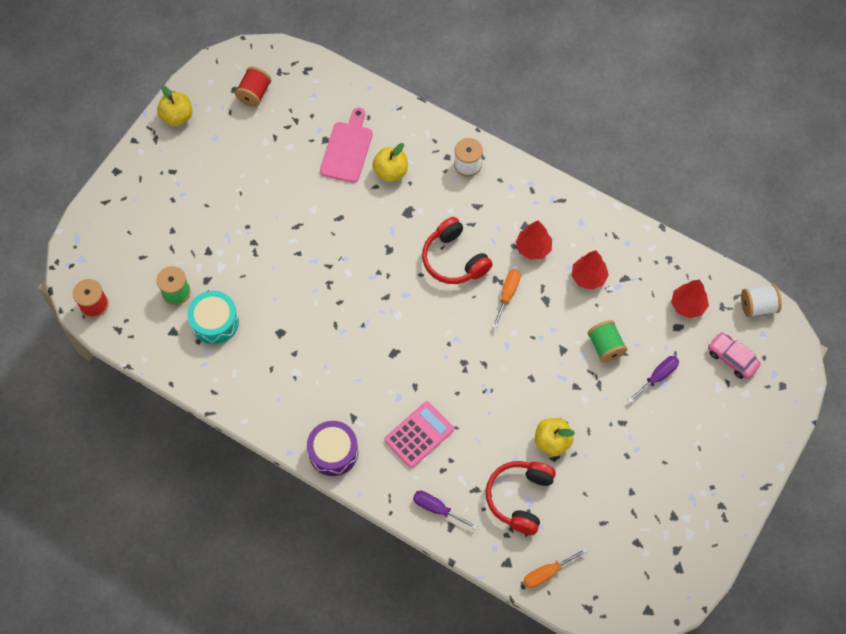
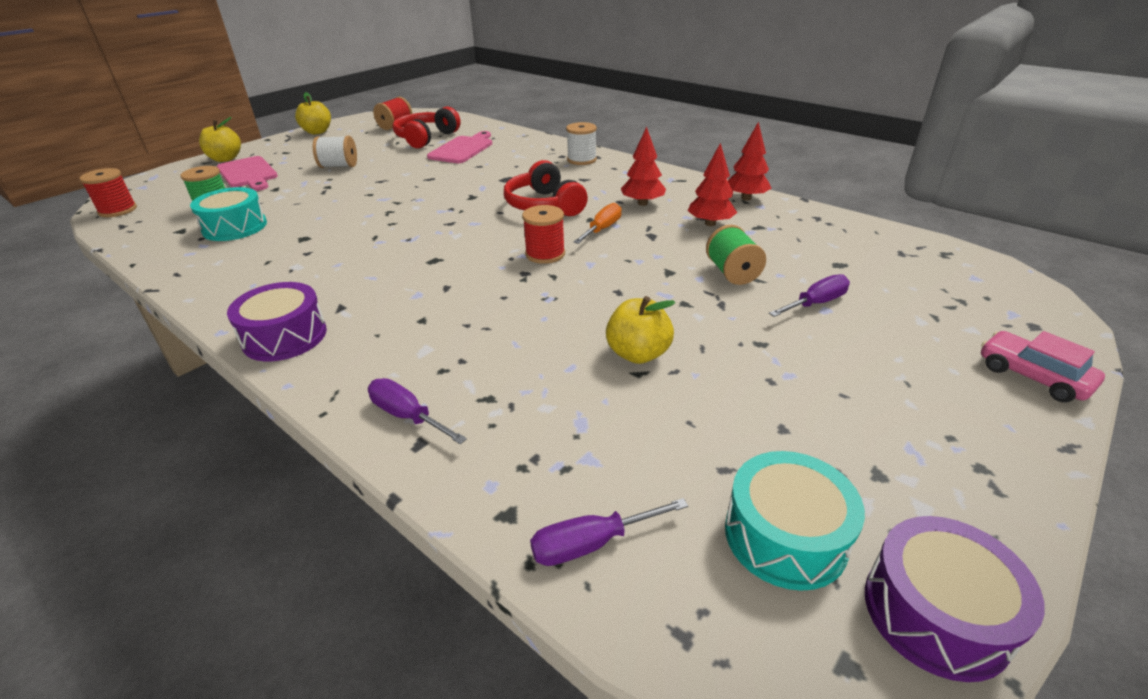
camera: 10 degrees right, 30 degrees down
yellow apple [372,143,408,182] -> yellow apple moved to [199,117,241,162]
pink calculator [384,401,454,468] -> none
red headphones [486,461,556,535] -> red headphones moved to [393,106,461,148]
orange screwdriver [523,548,588,588] -> purple screwdriver [530,498,688,566]
red tree [671,279,709,318] -> red tree moved to [728,122,772,200]
pink car [708,332,761,379] -> pink car moved to [981,331,1105,402]
white spool [741,284,782,317] -> white spool moved to [313,136,357,168]
none -> pink cutting board [217,156,278,191]
none -> red spool [522,205,565,264]
none -> turquoise drum [725,451,865,591]
none -> purple drum [865,516,1045,682]

